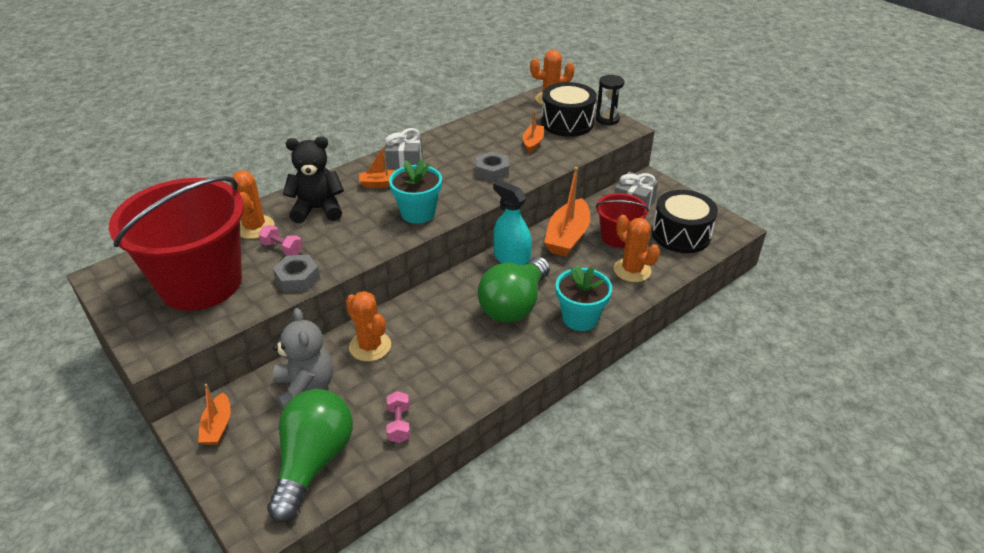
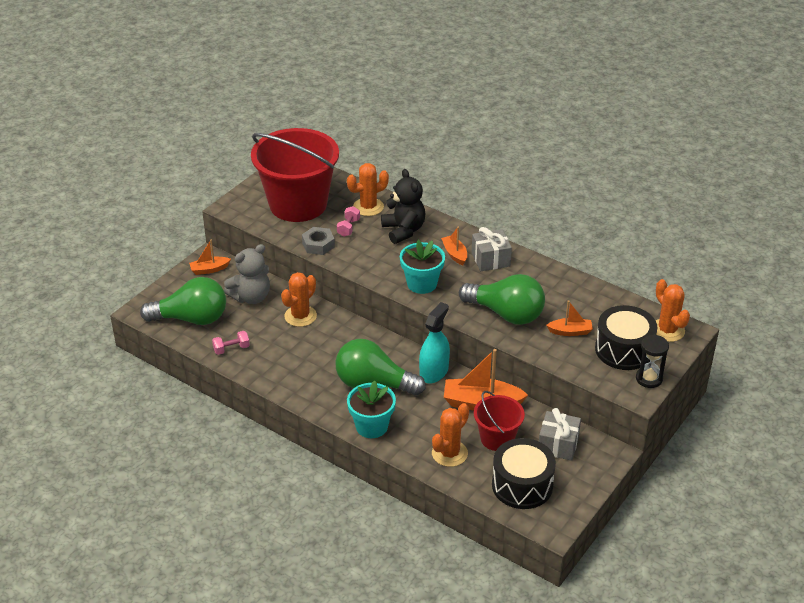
camera: 75 degrees right, 0 degrees up
grey nut [476,151,509,182] -> green light bulb [459,274,545,325]

